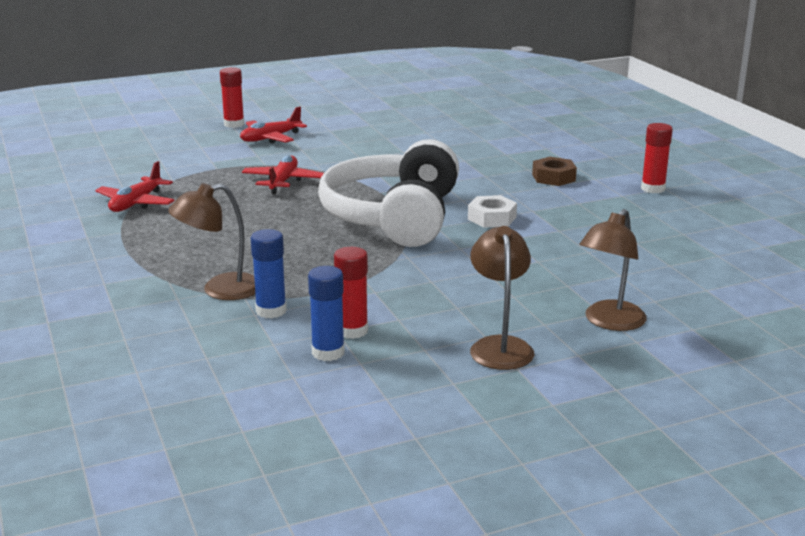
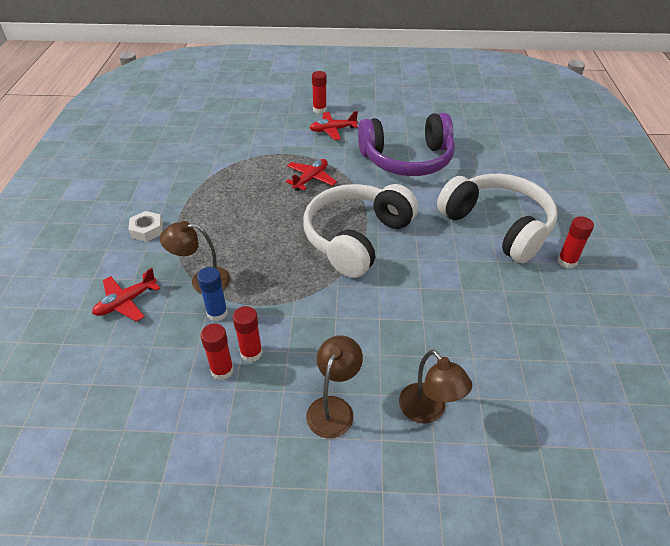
camera: 25 degrees right, 20 degrees up
red plane [95,161,175,212] -> red plane moved to [92,268,160,322]
blue glue stick [308,266,345,361] -> red glue stick [200,324,234,380]
white nut [468,195,517,228] -> white nut moved to [128,211,163,242]
brown nut [532,157,577,186] -> white headphones [437,174,557,263]
brown lamp [579,209,647,331] -> brown lamp turned 90 degrees counterclockwise [399,350,472,423]
none -> purple headphones [358,112,455,176]

